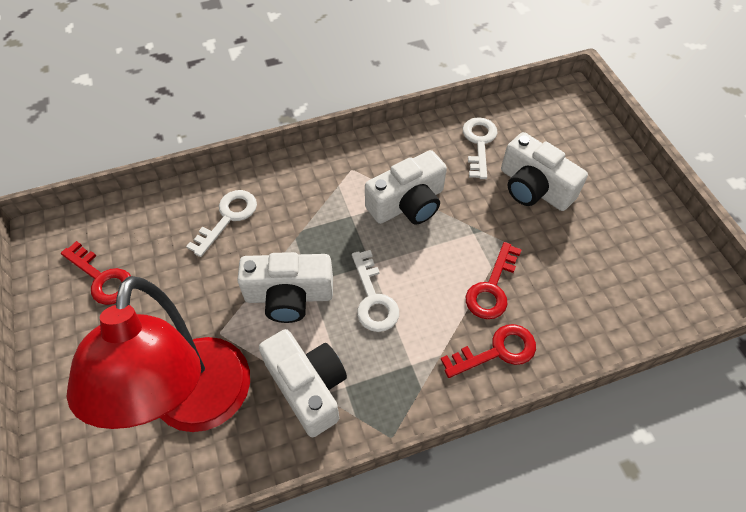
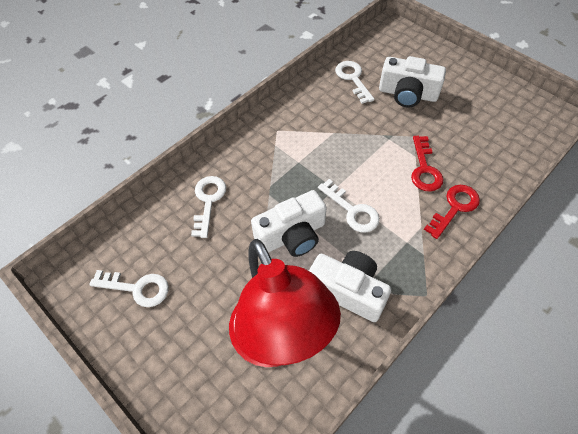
camera: 25 degrees left, 0 degrees up
red key [61,241,131,305] -> white key [89,270,169,307]
white camera [365,150,447,224] -> none

